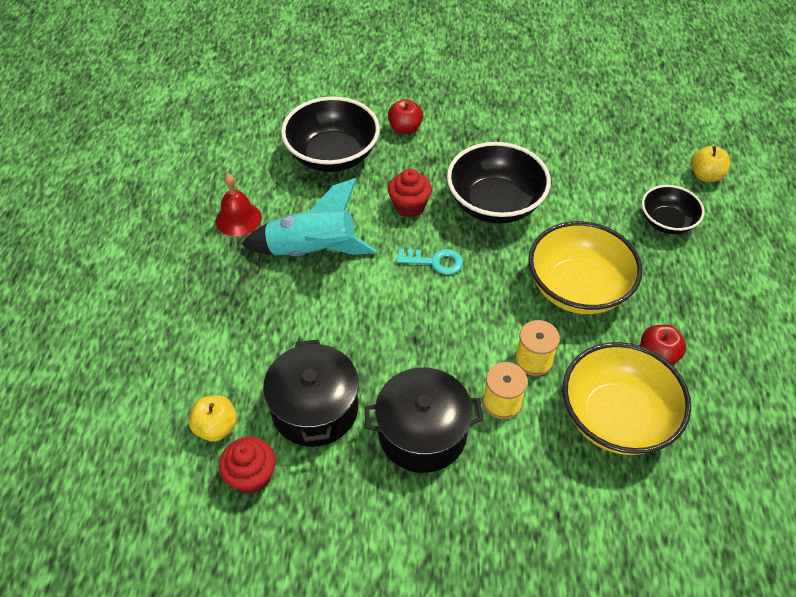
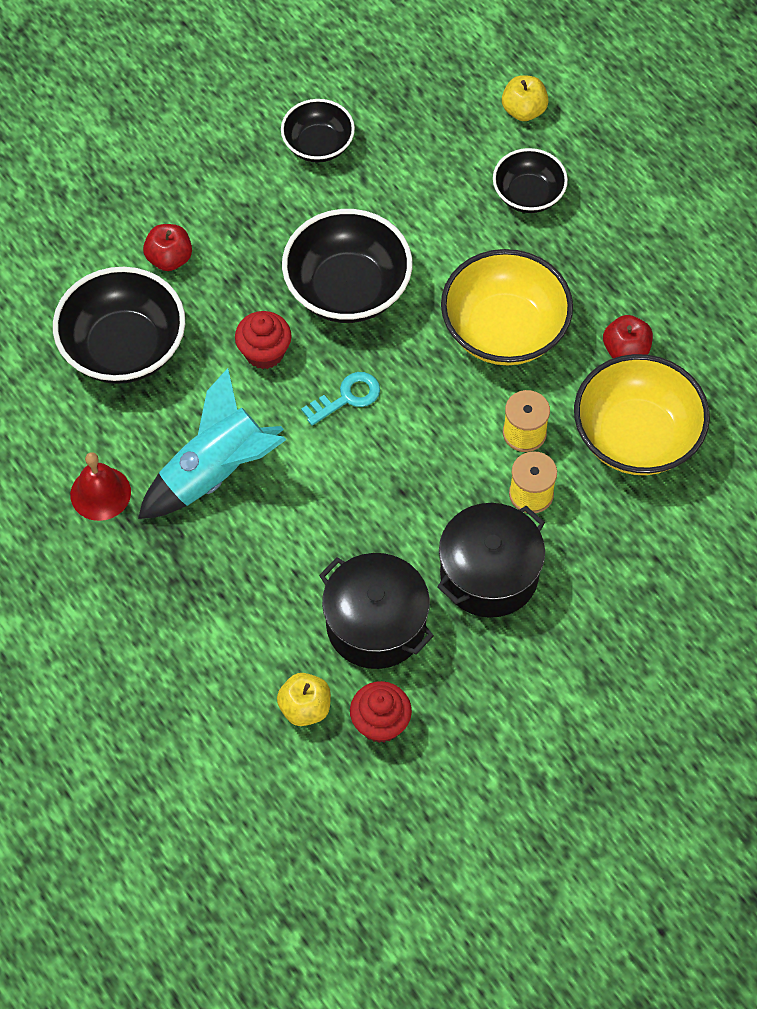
camera: 40 degrees left, 10 degrees up
none -> black bowl [281,99,355,163]

